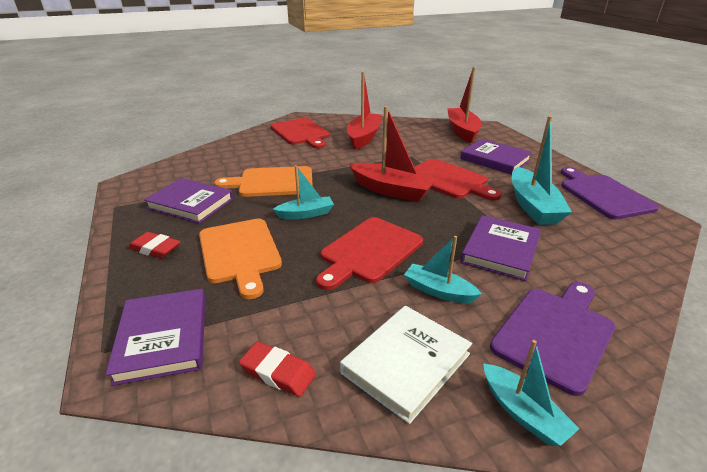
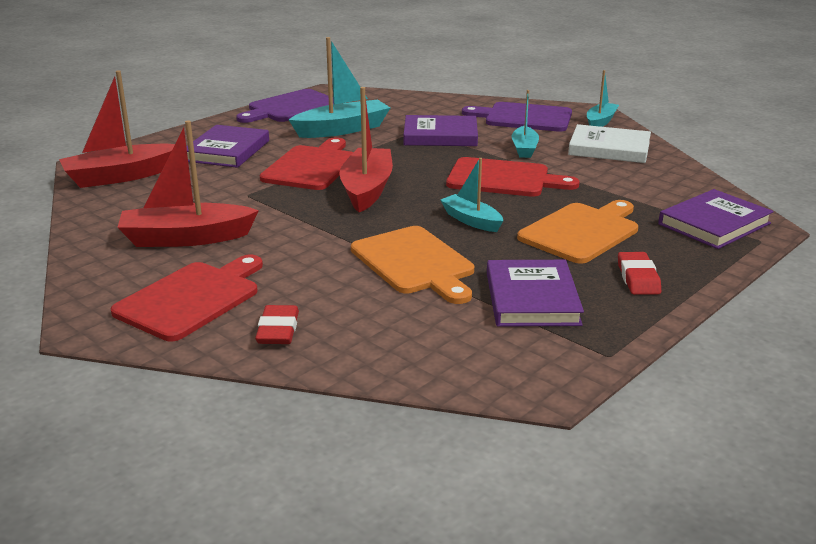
camera: 115 degrees left, 5 degrees down
red eraser [239,342,316,397] -> red eraser moved to [255,305,299,344]

